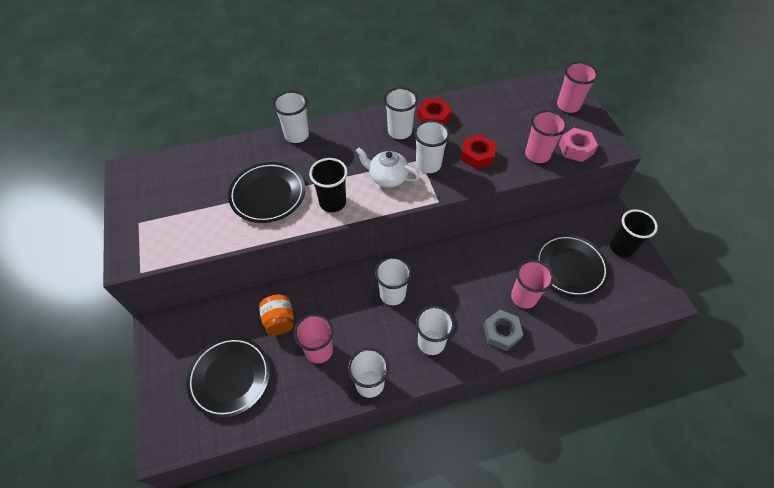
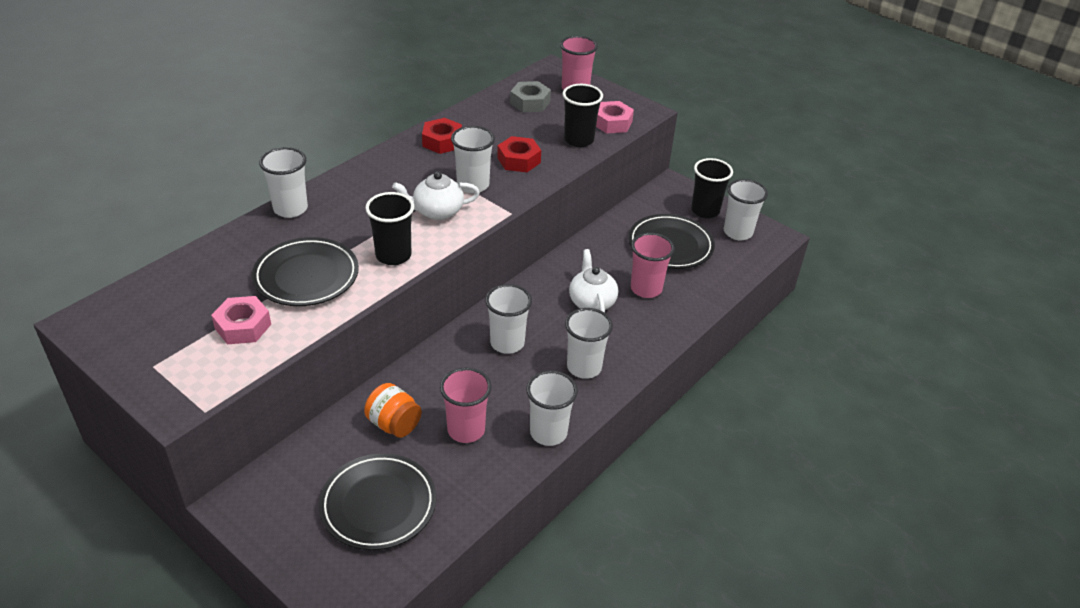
camera: 35 degrees left, 15 degrees down
white cup [384,87,418,139] -> white cup moved to [724,179,768,240]
grey nut [483,310,523,351] -> grey nut moved to [510,81,551,112]
pink cup [525,110,567,163] -> black cup [562,84,603,147]
none -> pink nut [211,296,271,344]
none -> white teapot [569,249,618,313]

